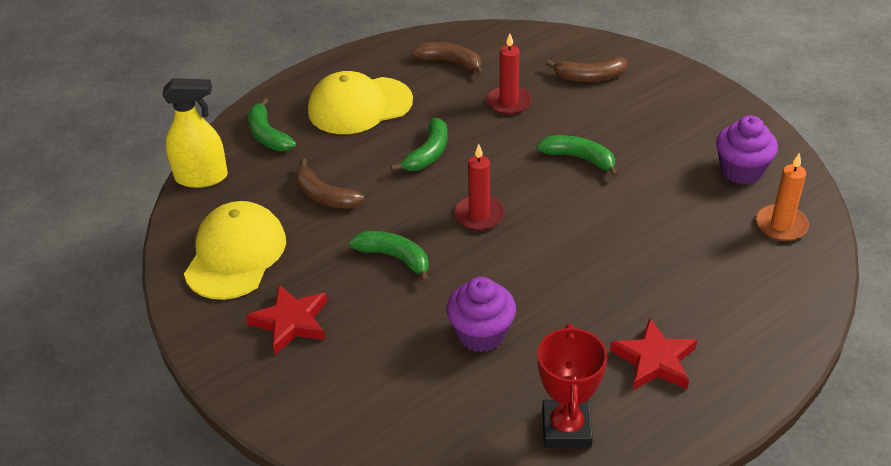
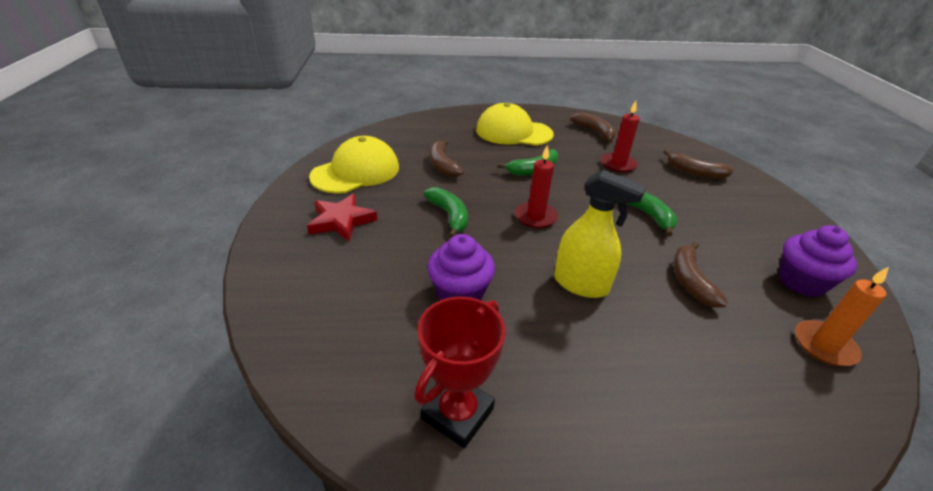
camera: 30 degrees right, 5 degrees down
yellow spray bottle [162,78,228,188] -> yellow spray bottle moved to [554,170,646,298]
green banana [248,98,296,151] -> none
red star [610,318,697,390] -> none
none -> brown banana [673,242,728,308]

